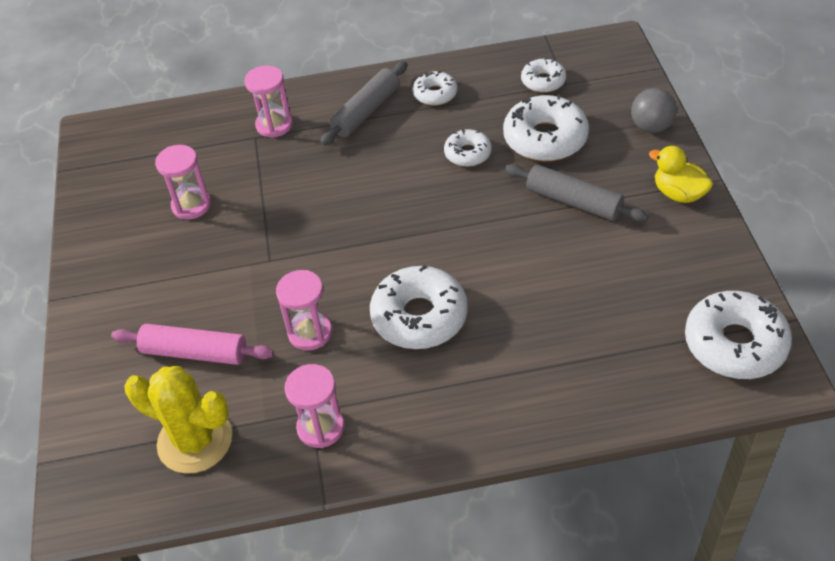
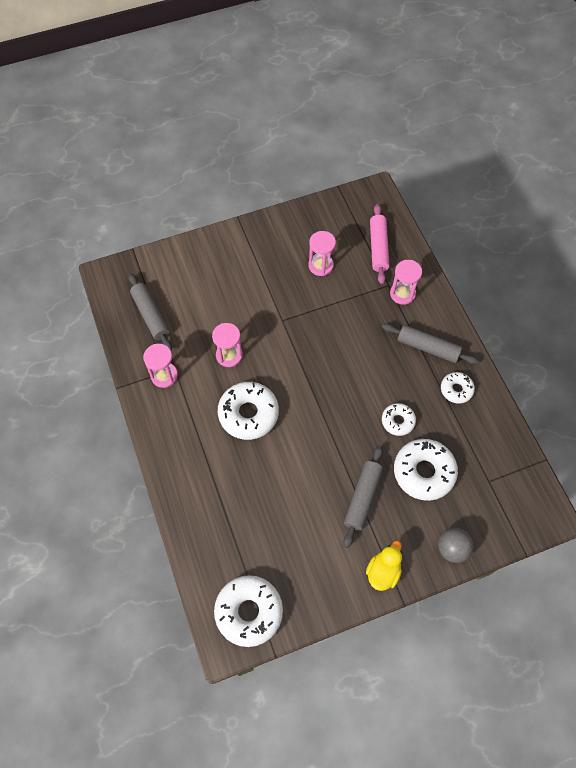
camera: 75 degrees right, 15 degrees up
pink rolling pin [111,324,274,365] -> pink rolling pin moved to [370,204,389,284]
yellow cactus [125,366,232,474] -> grey rolling pin [128,273,172,350]
white donut [521,58,566,93] -> none

